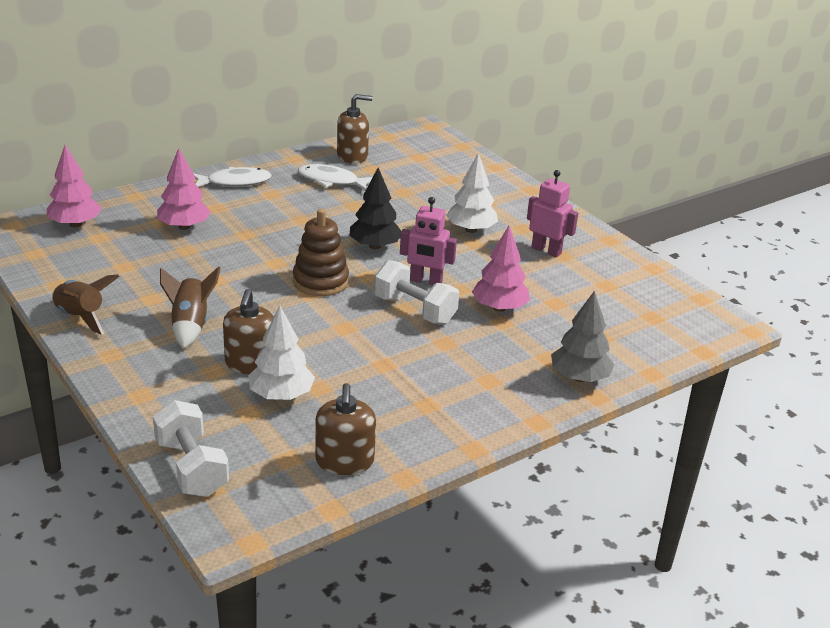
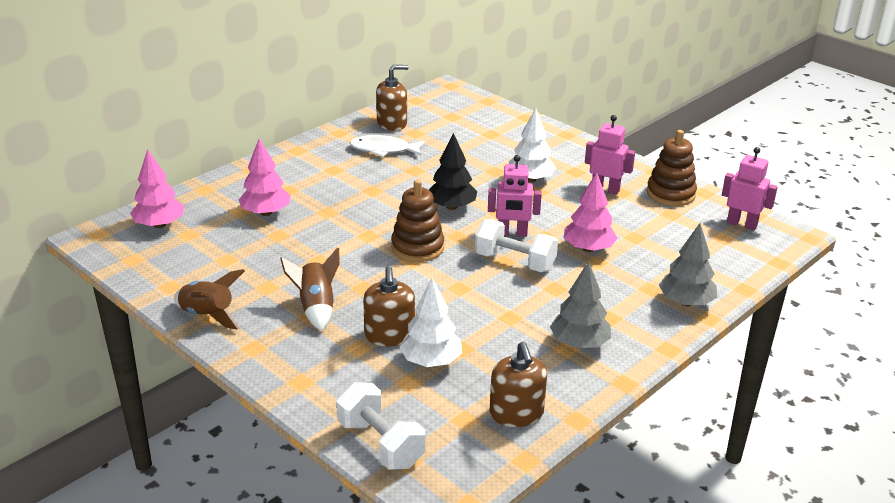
camera: 10 degrees left, 0 degrees up
white fish [193,167,272,187] -> none
none -> grey tree [550,261,611,348]
none -> brown stacking toy [647,130,697,206]
none -> pink robot [722,147,778,230]

